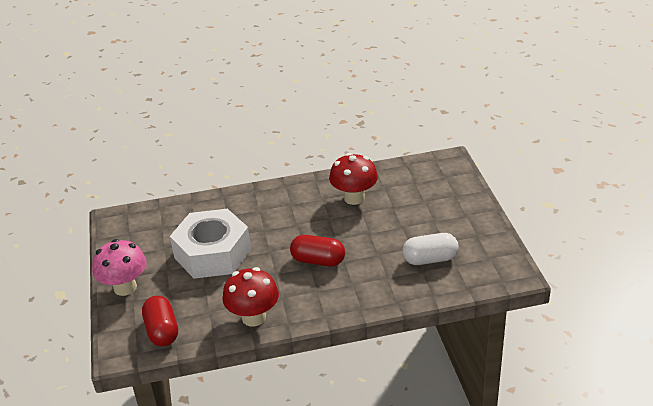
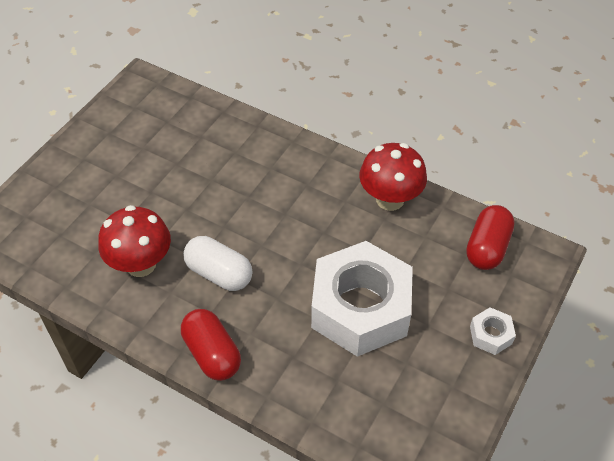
camera: 140 degrees left, 15 degrees up
pink mushroom [92,239,147,296] -> white nut [470,307,516,355]
red capsule [290,235,345,267] -> red capsule moved to [181,309,241,381]
white capsule [402,233,459,265] -> white capsule moved to [183,236,252,291]

